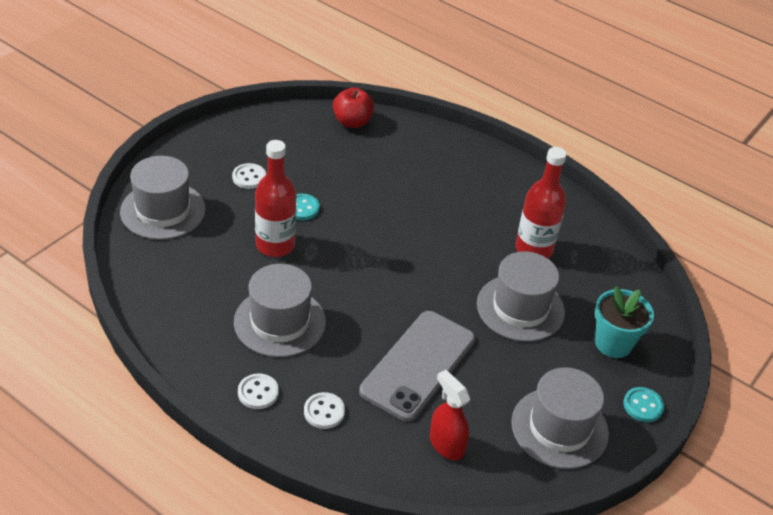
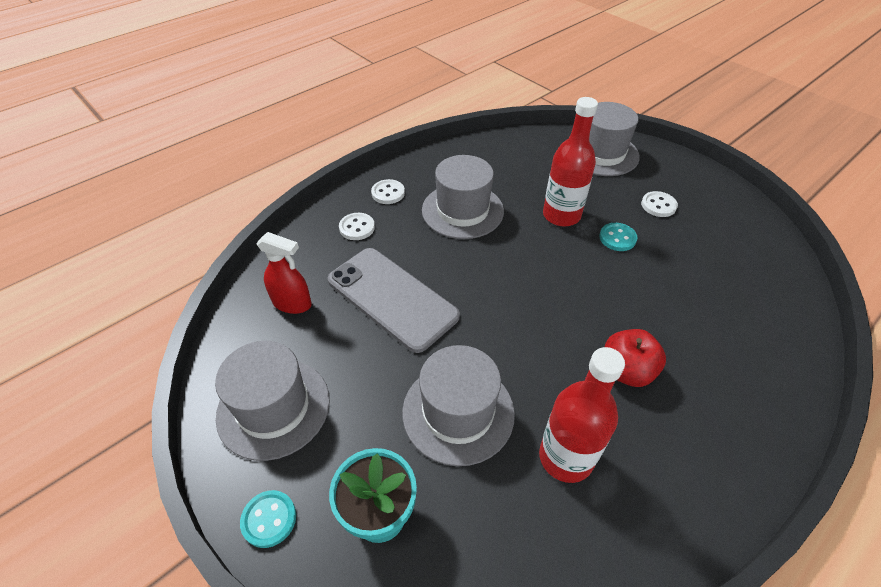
camera: 105 degrees right, 5 degrees up
red apple [333,87,374,128] -> red apple moved to [605,329,666,387]
red spray bottle [430,370,470,460] -> red spray bottle turned 45 degrees clockwise [256,232,312,314]

